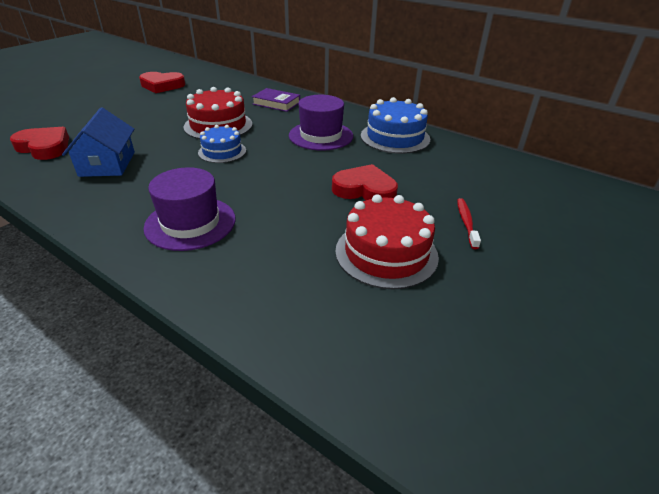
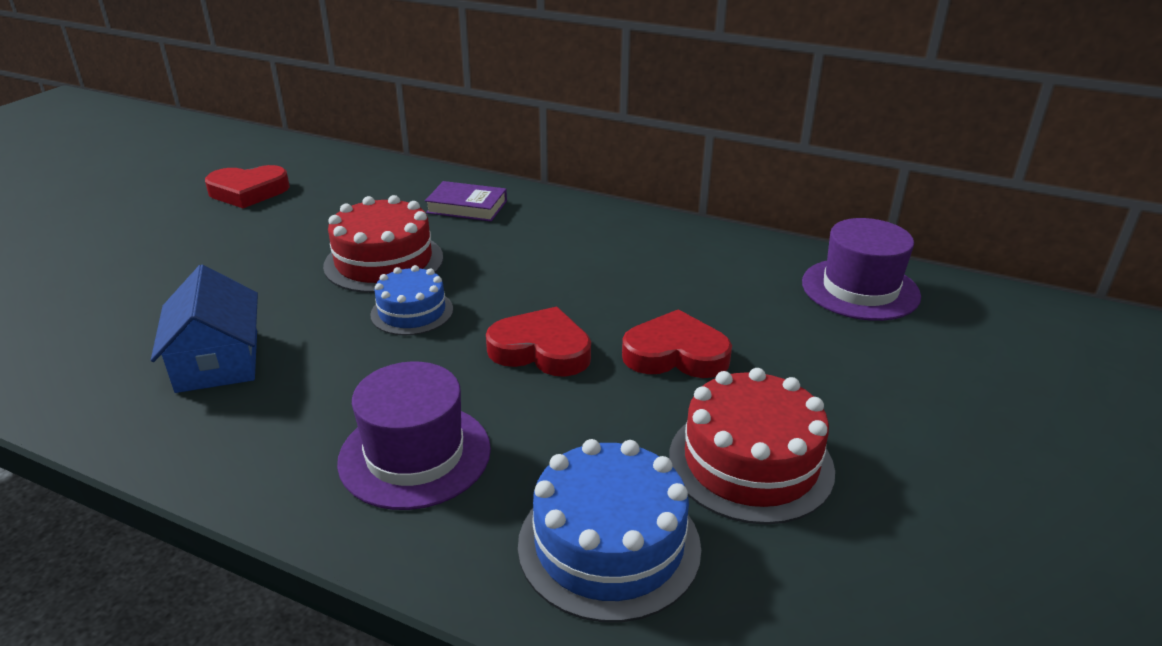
camera: 10 degrees left, 5 degrees down
red heart [10,127,69,160] -> red heart moved to [486,306,591,377]
purple hat [289,95,353,151] -> purple hat moved to [802,218,921,321]
blue cake [361,97,430,154] -> blue cake moved to [518,439,701,623]
red toothbrush [457,198,481,249] -> none

